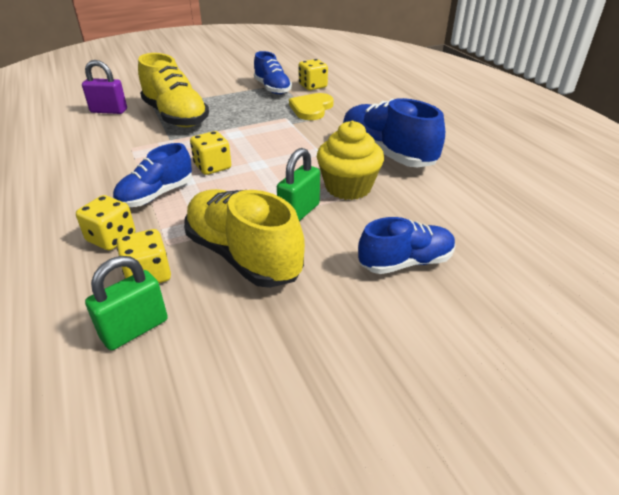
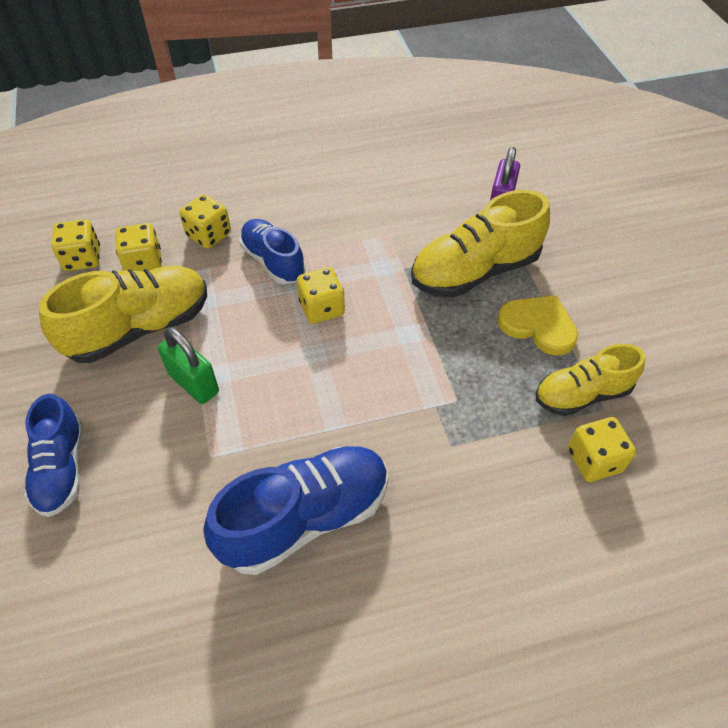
camera: 100 degrees right, 15 degrees up
green padlock [85,256,168,350] -> yellow dice [51,219,100,271]
blue shoe [254,51,292,94] -> yellow shoe [535,344,645,416]
yellow heart [289,93,334,120] -> yellow heart moved to [497,295,579,355]
yellow cupcake [317,121,384,200] -> none

